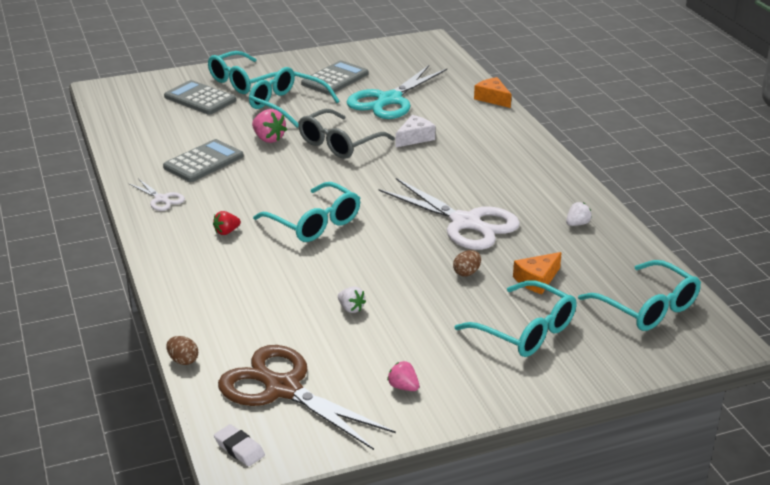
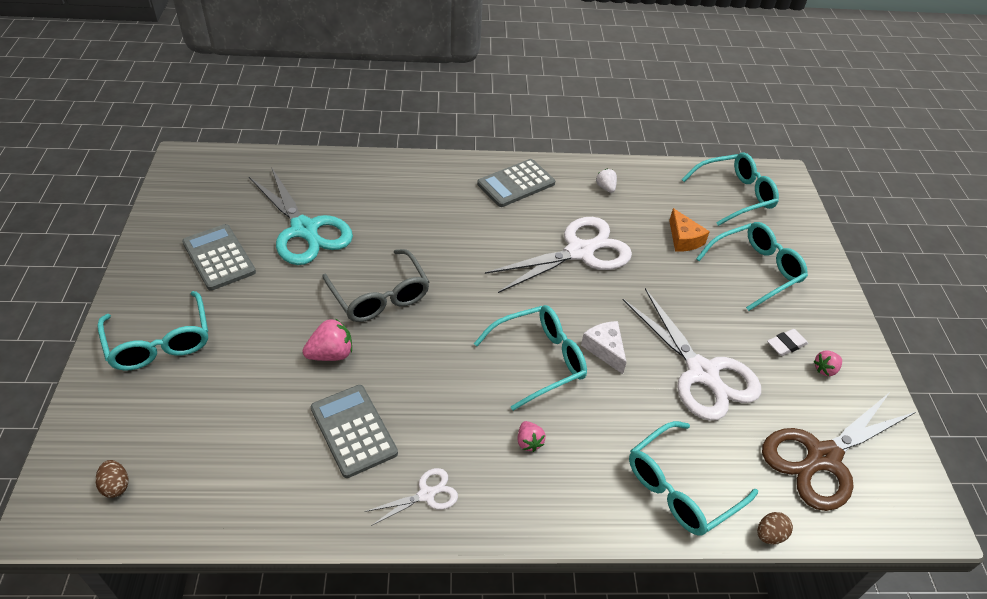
camera: 75 degrees left, 15 degrees up
grey calculator [164,80,236,114] -> grey calculator moved to [477,159,555,207]
red strawberry [213,211,241,235] -> pink strawberry [517,421,546,452]
white eraser [214,424,265,467] -> white eraser moved to [767,329,808,356]
turquoise glasses [249,67,340,128] -> turquoise glasses moved to [629,421,758,536]
white strawberry [338,286,366,313] -> white scissors [623,288,761,421]
white cheese [396,115,435,147] -> white cheese moved to [581,321,627,374]
brown egg [453,250,481,276] -> brown egg moved to [96,460,128,498]
orange cheese [474,77,512,108] -> none

